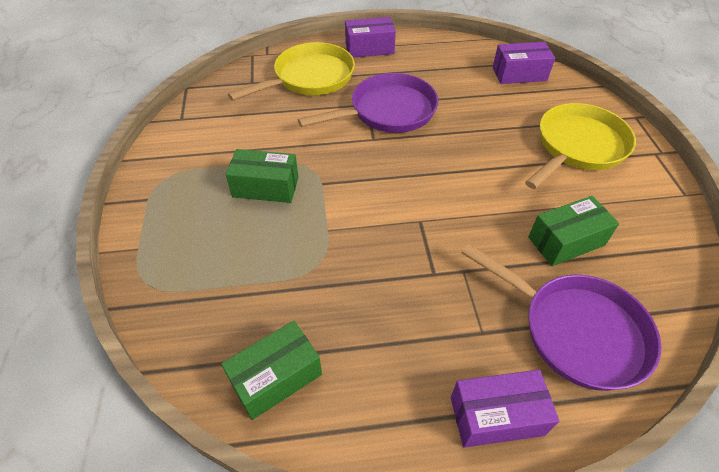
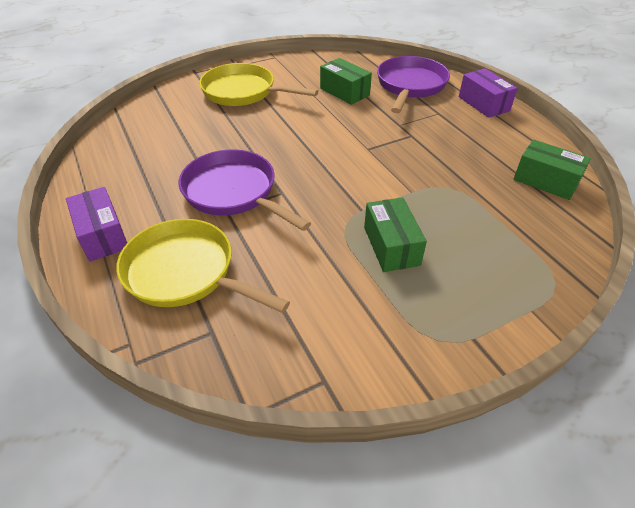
camera: 110 degrees left, 5 degrees down
purple box [493,42,555,84] -> none

